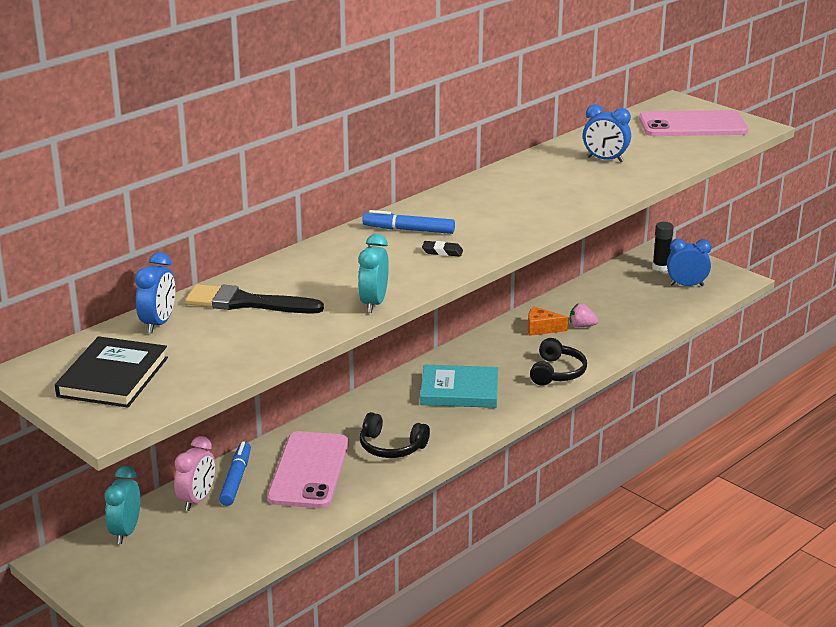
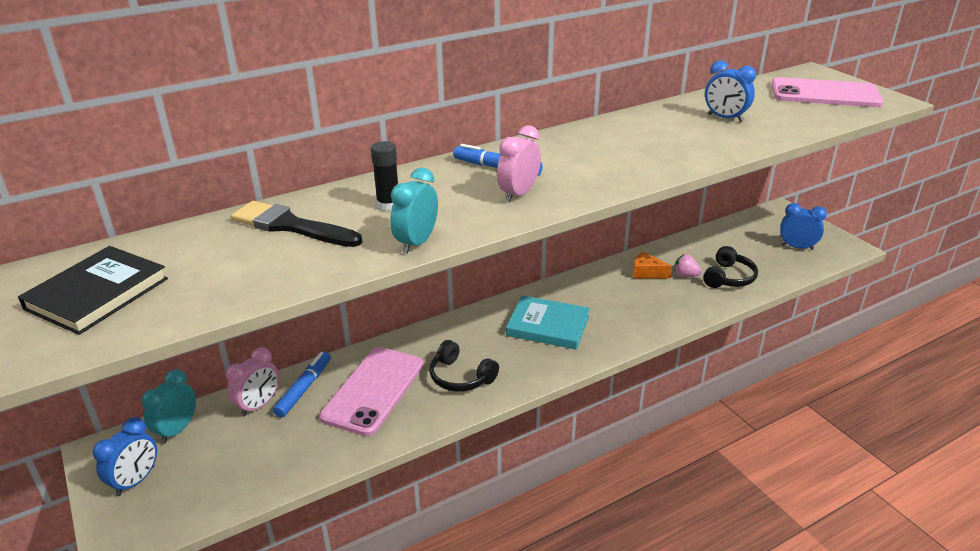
camera: 15 degrees right, 5 degrees up
blue clock [135,252,175,333] -> blue clock moved to [93,417,157,496]
black eraser [422,241,463,257] -> pink clock [497,125,541,202]
black headphones [530,338,587,386] -> black headphones moved to [703,246,758,288]
black glue stick [652,222,674,271] -> black glue stick moved to [371,141,398,211]

